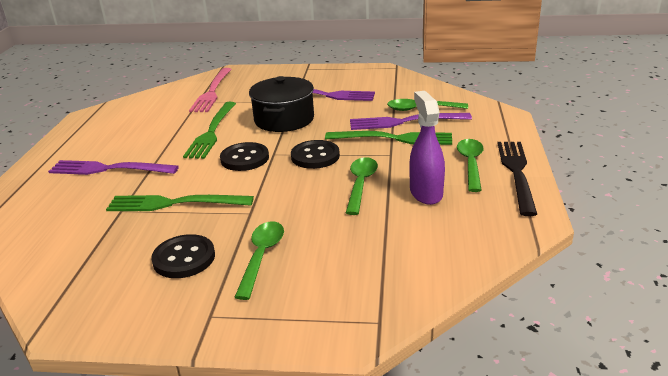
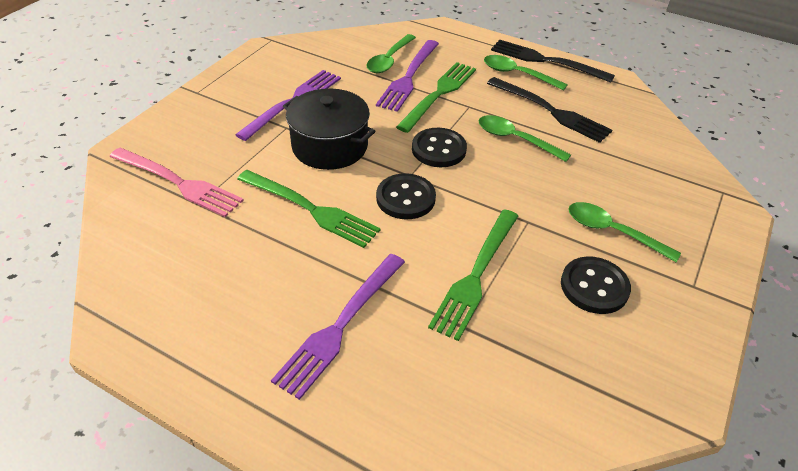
camera: 70 degrees left, 15 degrees up
purple spray bottle [409,91,445,205] -> black fork [487,77,612,143]

